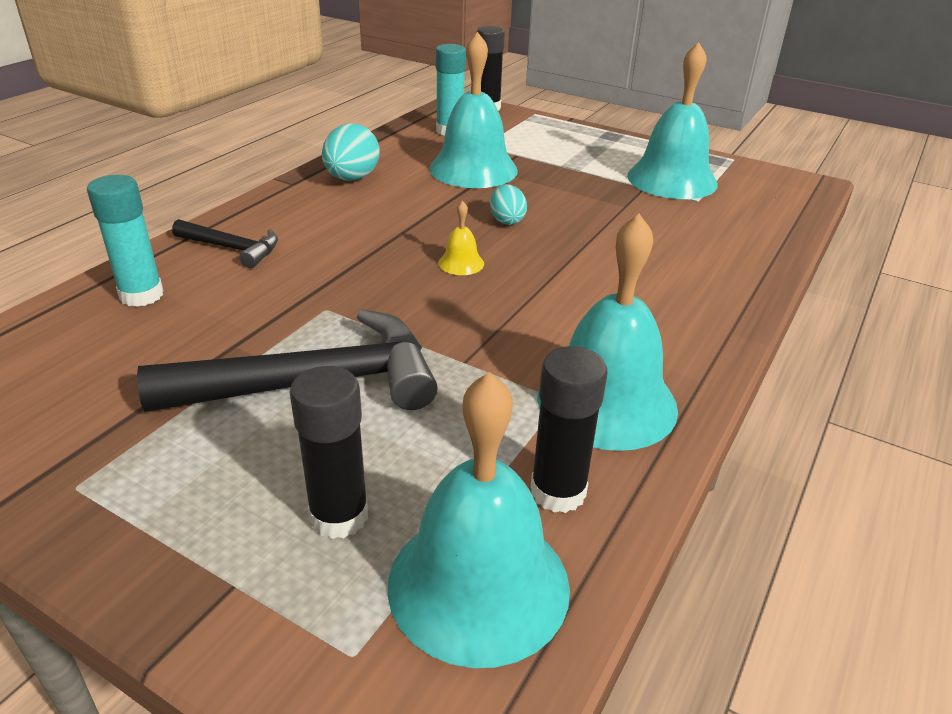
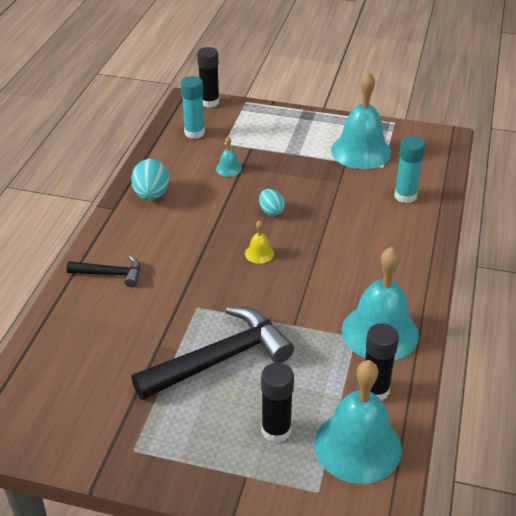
camera: 15 degrees left, 5 degrees up
turquoise glue stick [87,175,164,307] -> turquoise glue stick moved to [394,136,425,203]
turquoise bell [429,32,518,188] -> turquoise bell [216,137,242,177], size x0.42

